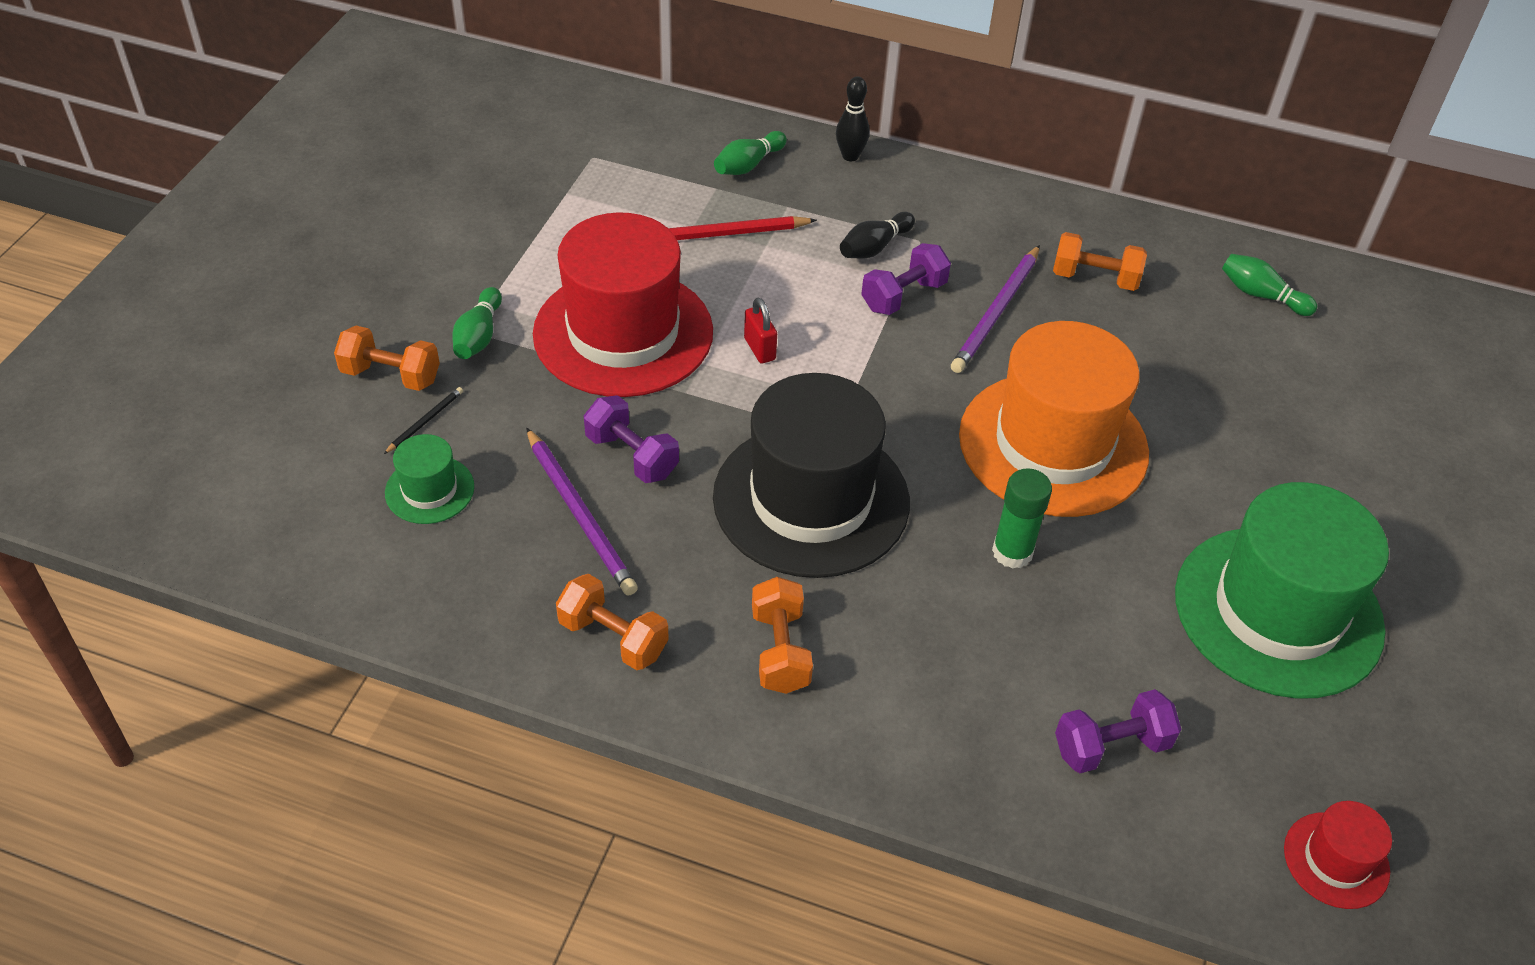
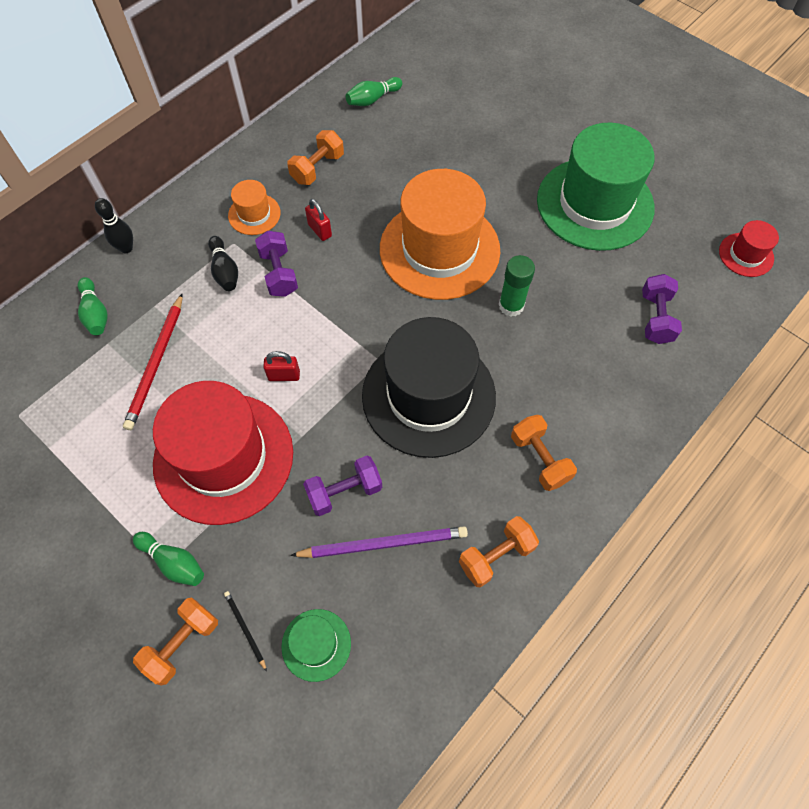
camera: 65 degrees left, 15 degrees up
orange dumbbell [752,577,813,694] -> orange dumbbell turned 45 degrees clockwise [511,415,577,491]
purple pencil [951,245,1040,373] -> red padlock [305,199,332,241]
none -> orange hat [228,180,281,235]

